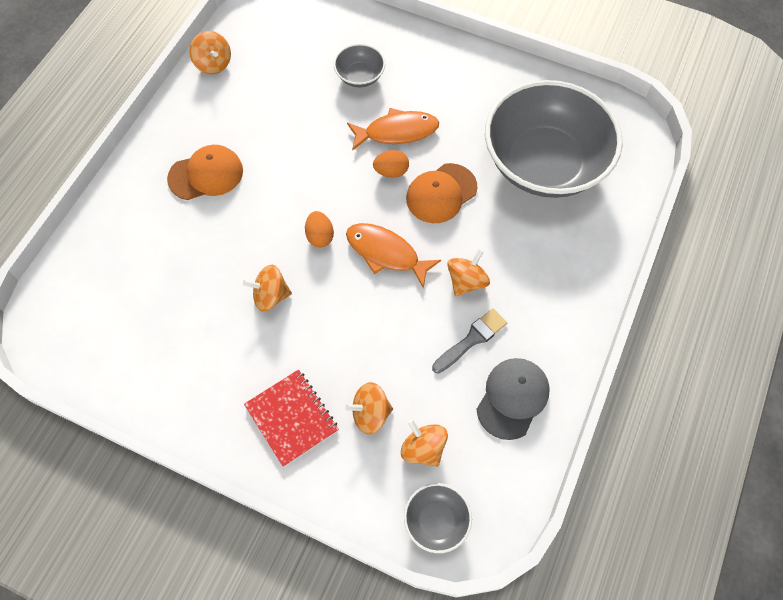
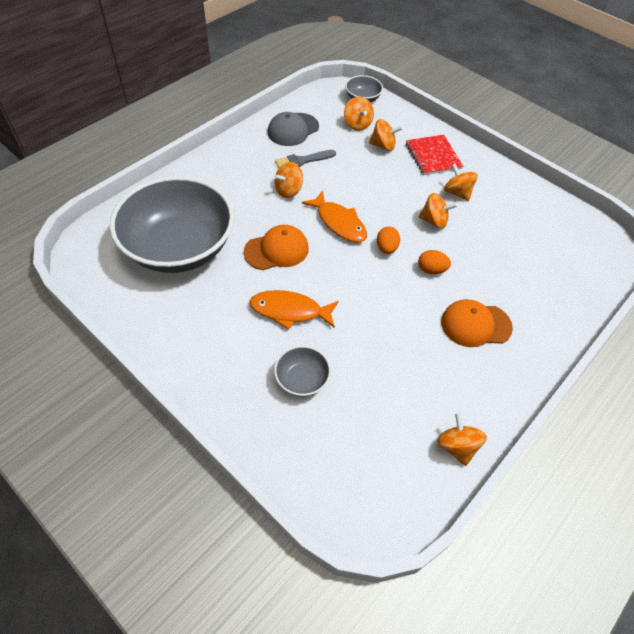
camera: 165 degrees left, 10 degrees down
orange egg [373,150,409,178] -> orange egg moved to [418,250,451,274]
none -> orange spinning top [444,163,478,201]

